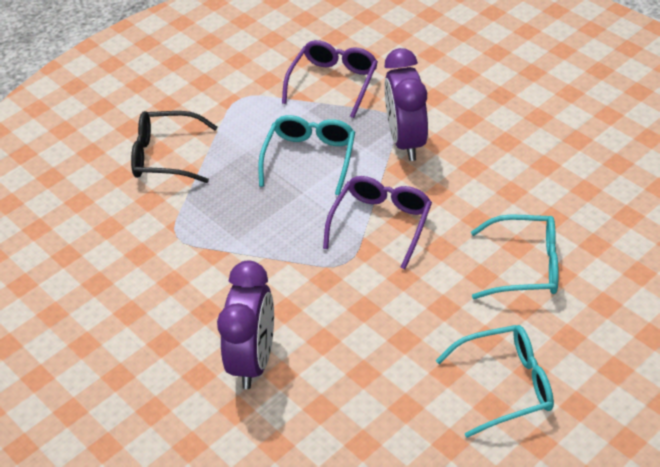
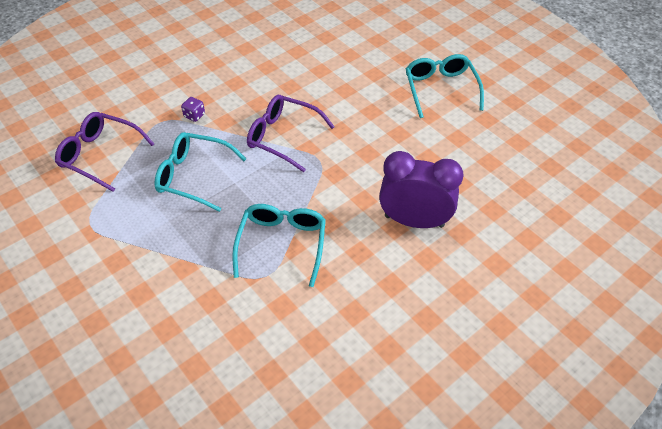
camera: 90 degrees left, 5 degrees up
black glasses [131,111,218,183] -> none
purple clock [384,48,428,161] -> purple dice [181,97,205,122]
turquoise glasses [471,215,559,299] -> turquoise glasses moved to [232,204,326,287]

